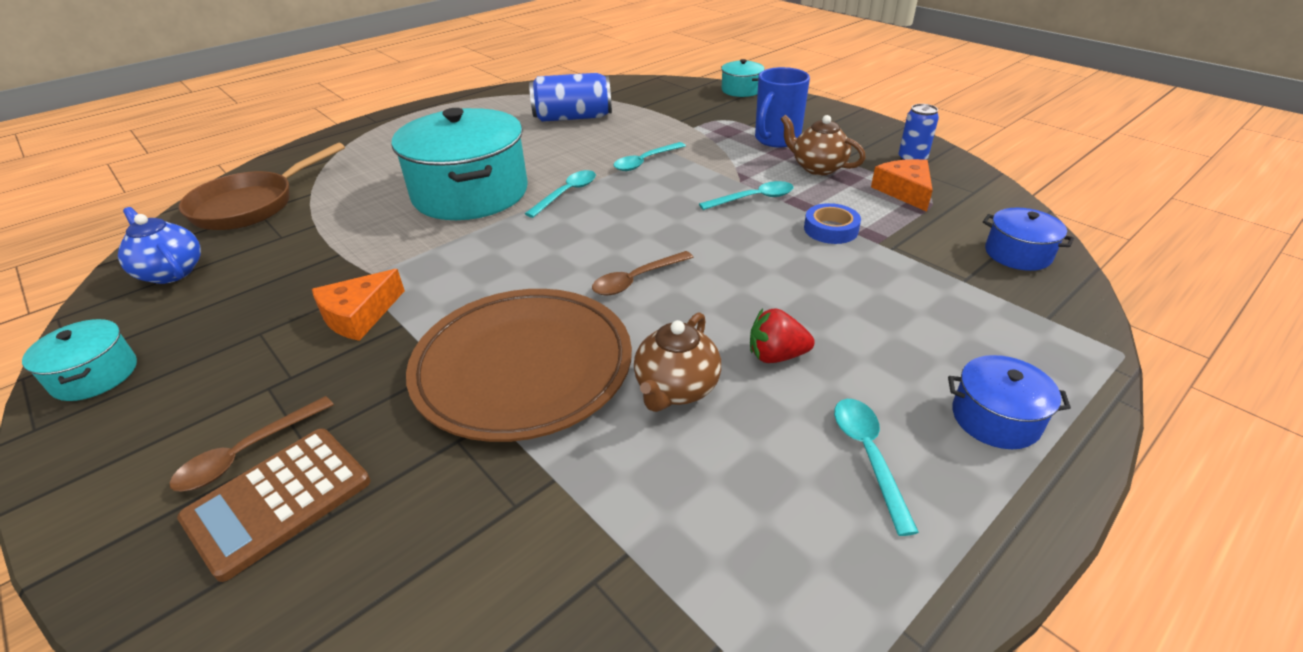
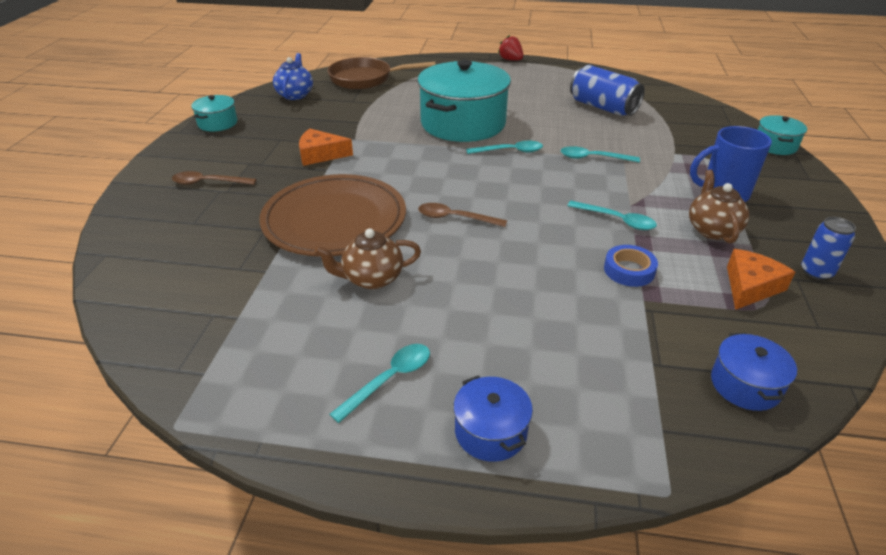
camera: 50 degrees right, 0 degrees up
brown calculator [177,429,370,582] -> none
red strawberry [750,308,815,363] -> red strawberry moved to [498,35,523,61]

